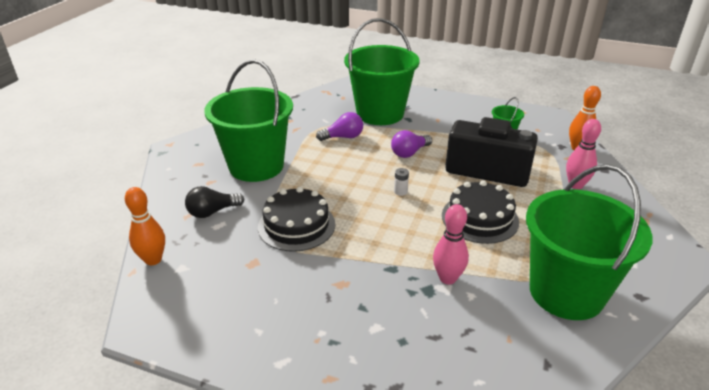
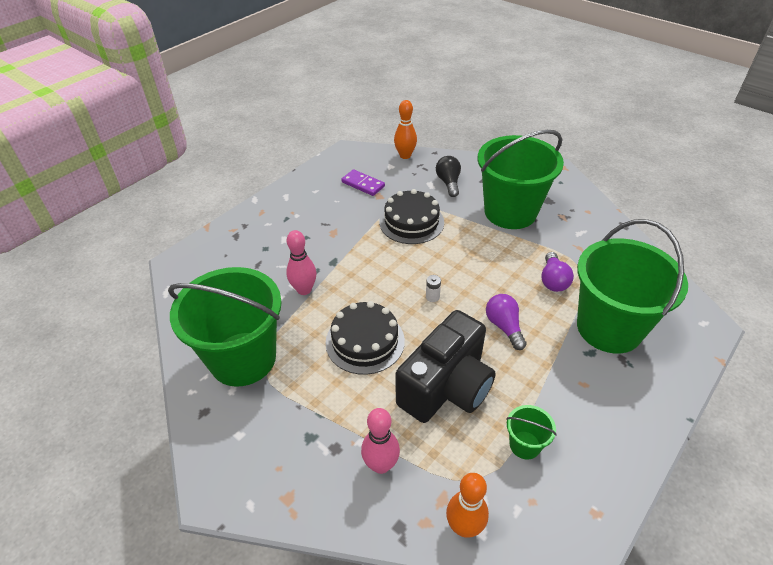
camera: 110 degrees right, 10 degrees up
none -> purple domino [341,169,385,196]

